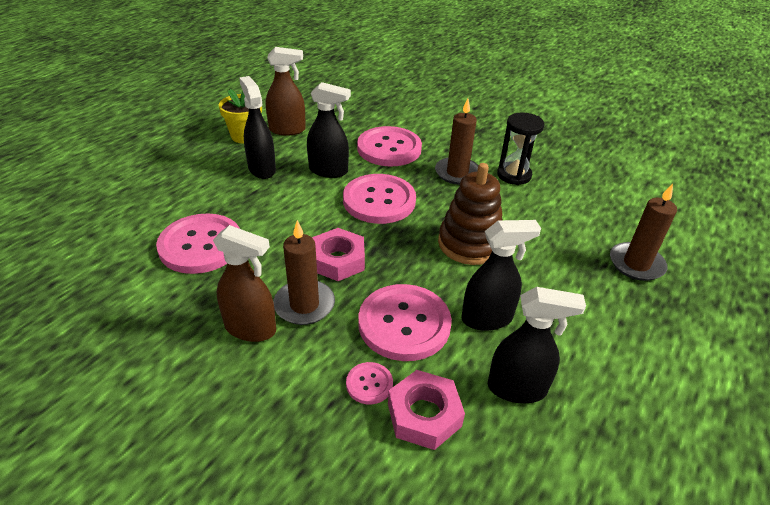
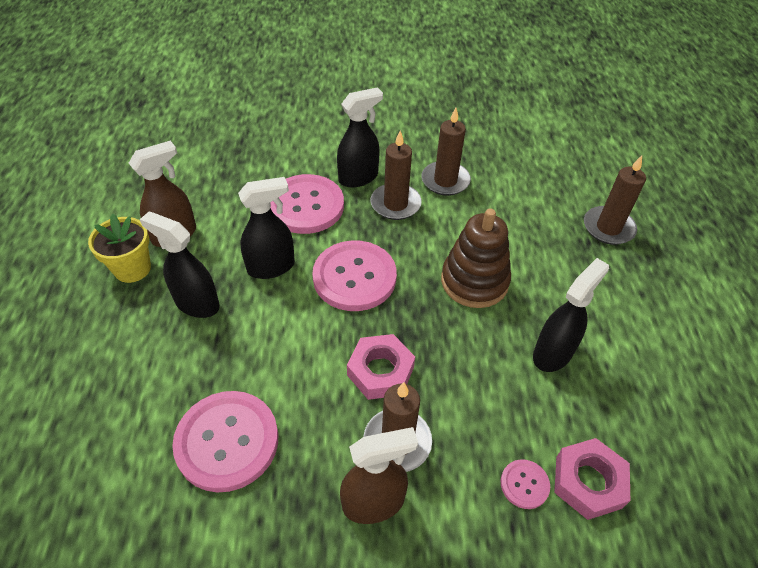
camera: 35 degrees left, 10 degrees up
pink button [358,284,452,361] -> none
black spray bottle [487,287,586,403] -> black spray bottle moved to [337,87,383,187]
black hourglass [497,112,545,185] -> brown candle [422,108,471,196]

